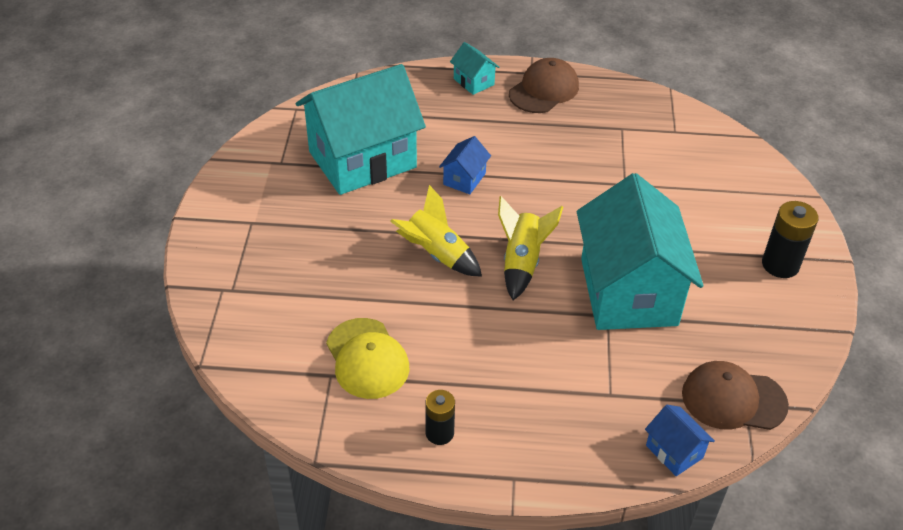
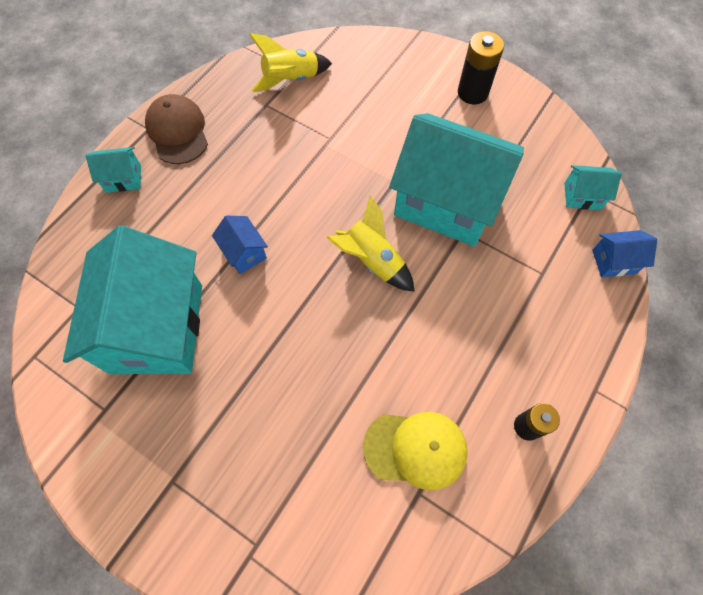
camera: 60 degrees left, 20 degrees up
yellow rocket [390,185,482,277] -> yellow rocket moved to [249,33,332,92]
brown cap [682,361,789,430] -> turquoise house [564,165,622,210]

